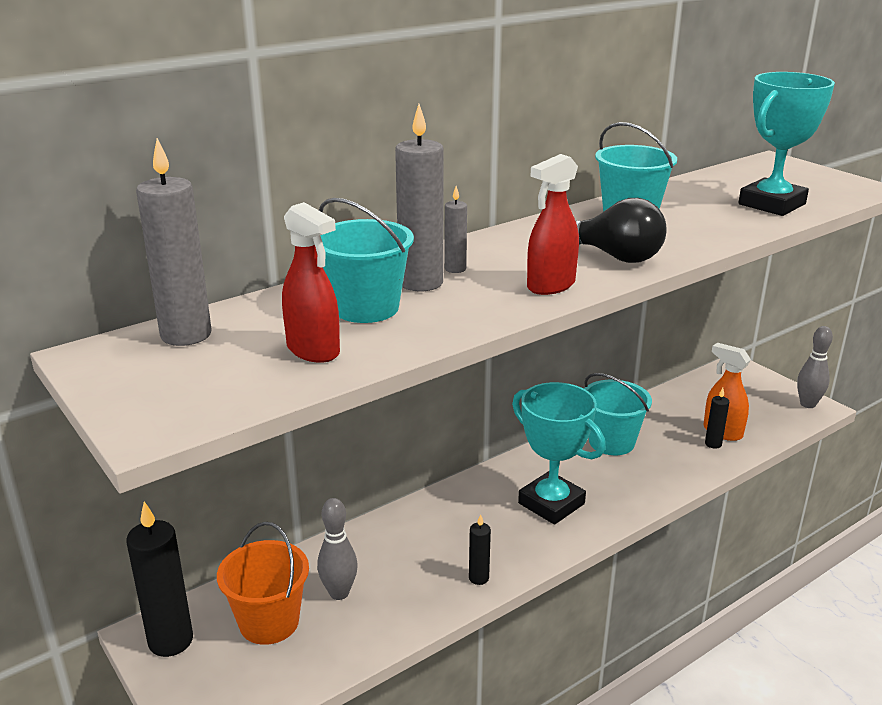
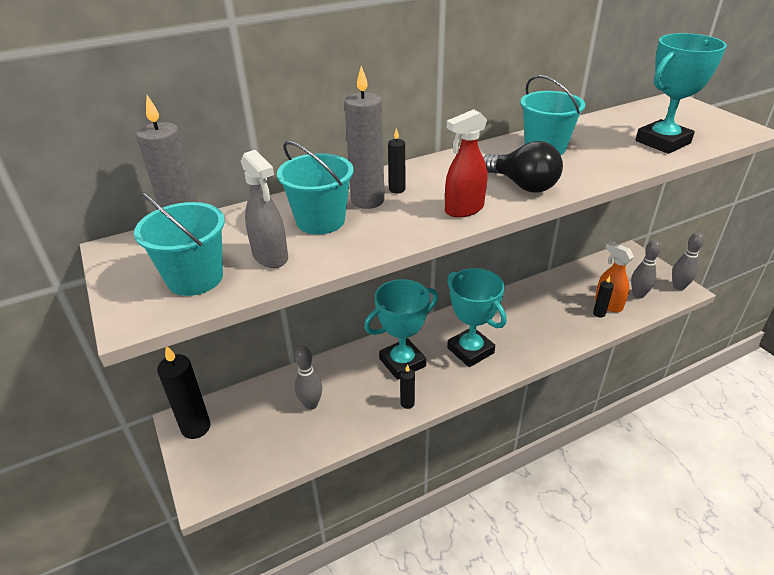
camera: 10 degrees right, 10 degrees up
orange bucket [217,522,309,645] -> none
red spray bottle [282,202,340,363] -> grey spray bottle [241,150,288,268]
grey candle [445,186,467,273] -> black candle [388,128,405,194]
turquoise bucket [584,373,652,455] -> turquoise bucket moved to [134,192,225,296]
none -> turquoise trophy [364,279,438,380]
none -> grey bowling pin [631,240,661,299]

